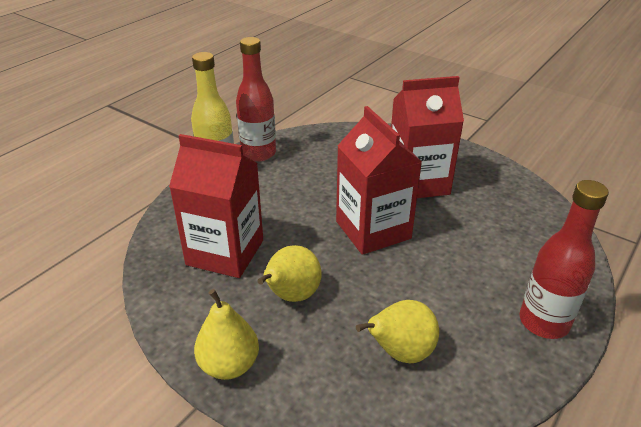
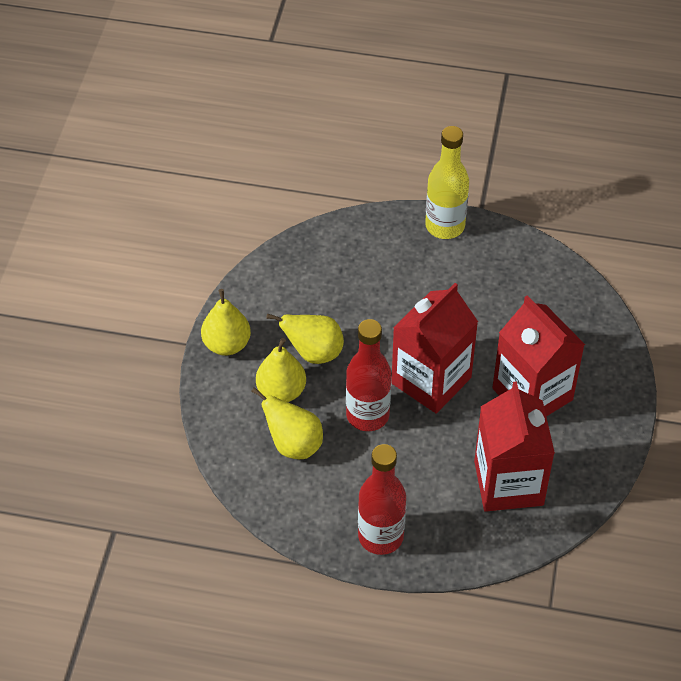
camera: 65 degrees right, 15 degrees up
red carton [169,134,263,278] -> red carton moved to [474,381,555,512]
red bottle [236,37,276,162] -> red bottle moved to [346,319,391,431]
none -> yellow pear [256,338,306,402]

